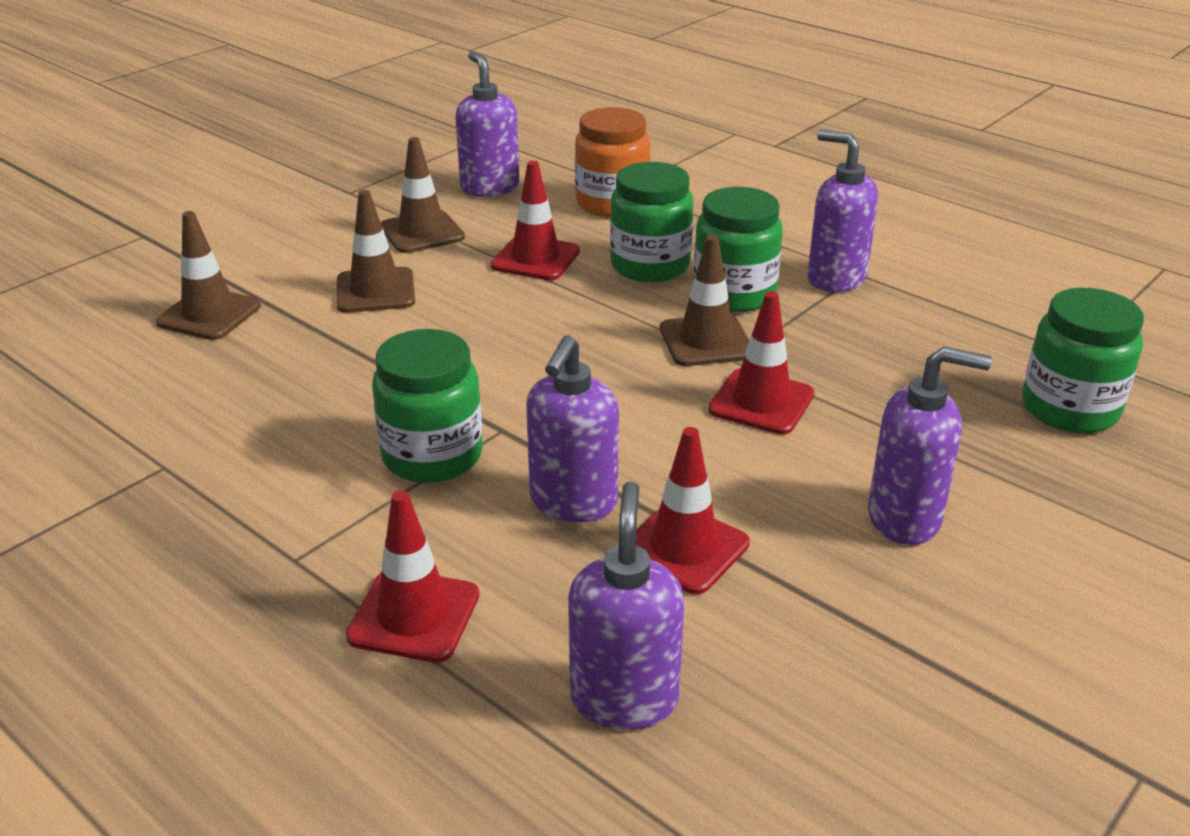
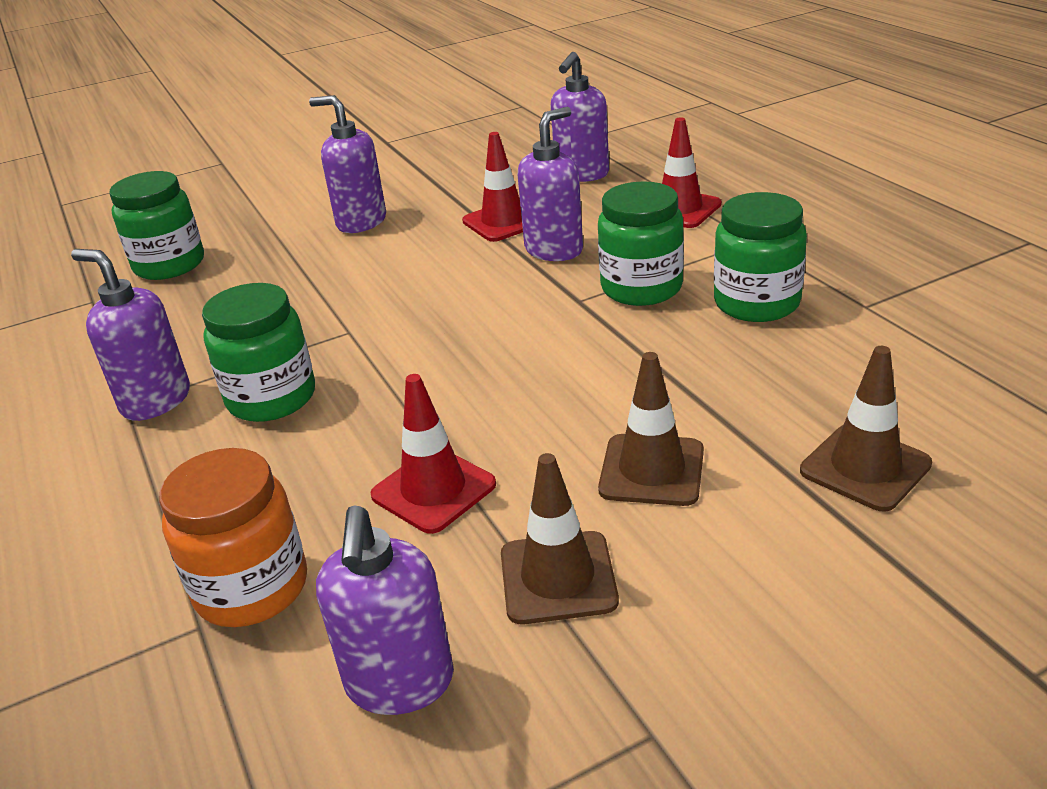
camera: 155 degrees left, 0 degrees up
green jar [610,162,694,282] -> green jar moved to [714,192,807,322]
brown traffic cone [660,235,749,366] -> none
red traffic cone [708,291,815,435] -> none
purple soap dispenser [808,130,878,292] -> purple soap dispenser turned 150 degrees clockwise [71,249,190,421]

